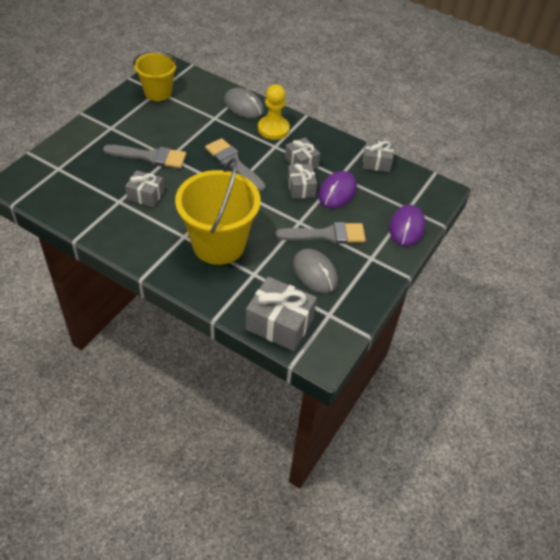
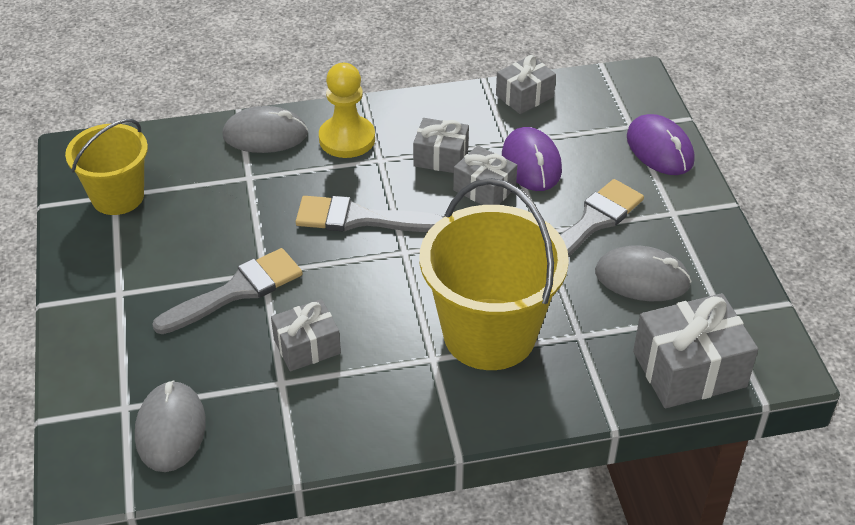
camera: 40 degrees left, 5 degrees down
none -> grey mouse [135,380,206,472]

